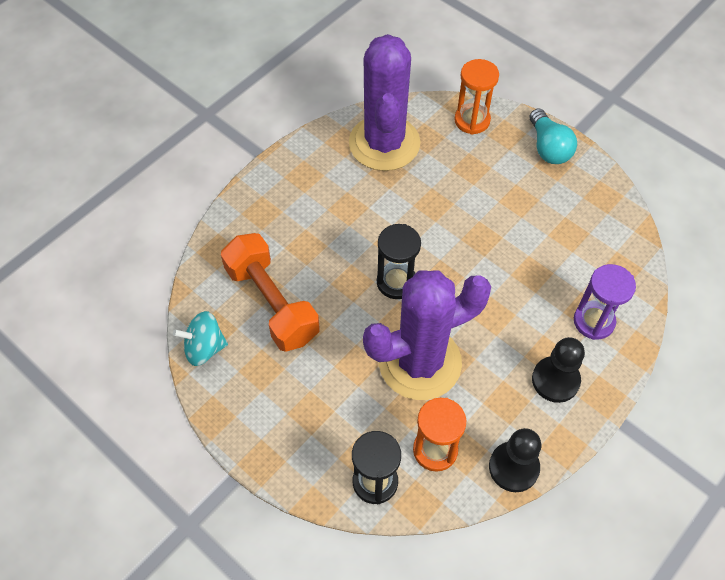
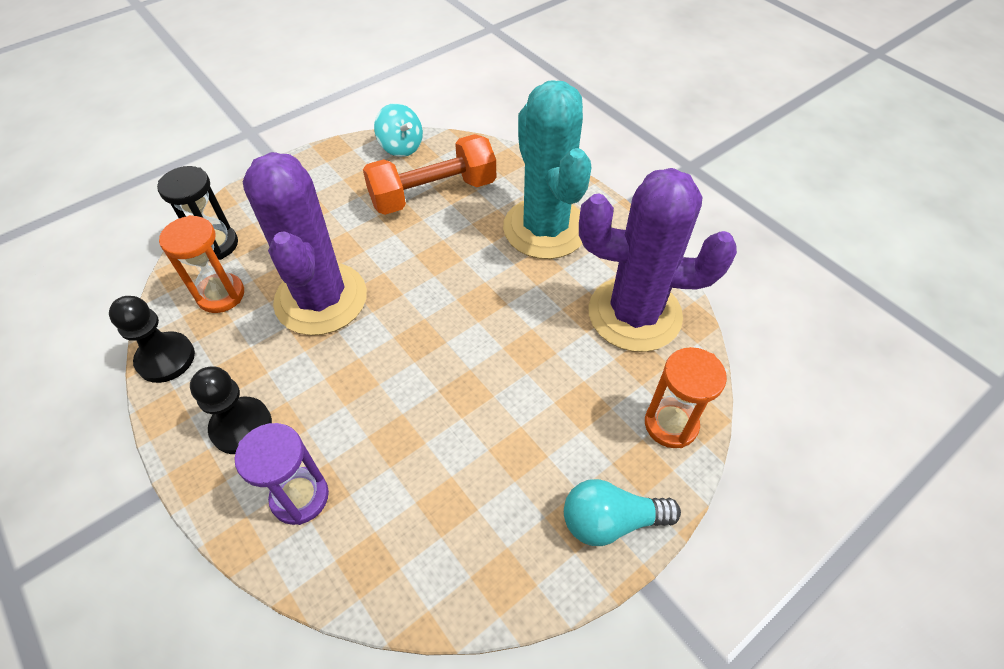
camera: 100 degrees right, 5 degrees down
turquoise spinning top [173,311,228,366] -> turquoise spinning top turned 135 degrees clockwise [374,103,423,157]
black hourglass [377,224,421,299] -> none
none -> turquoise cactus [503,81,591,259]

